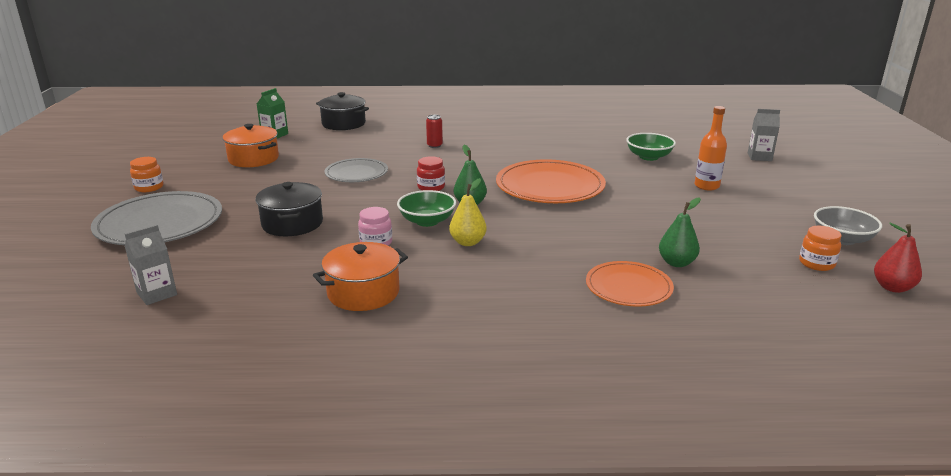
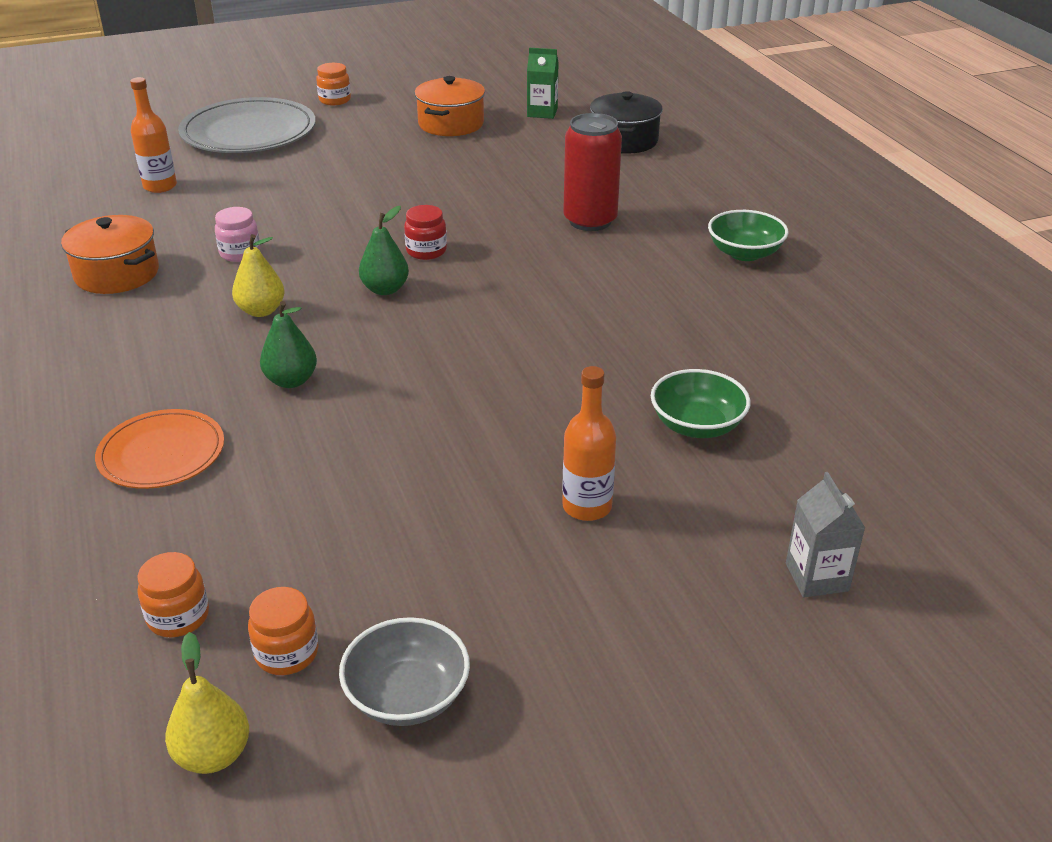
camera: 70 degrees right, 10 degrees up
grey carton [125,225,177,305] -> none
black pot [255,182,323,236] -> none
grey plate [325,158,388,182] -> none
green bowl [397,190,456,227] -> green bowl moved to [708,210,789,261]
red can [426,115,443,148] -> red can [563,113,622,231], size x2.11
orange plate [496,159,606,203] -> none
green pear [659,197,701,267] -> green pear moved to [260,301,317,388]
red pear [874,223,922,293] -> yellow pear [165,632,249,774]
none -> orange bottle [130,77,177,193]
none -> orange jar [138,552,209,637]

